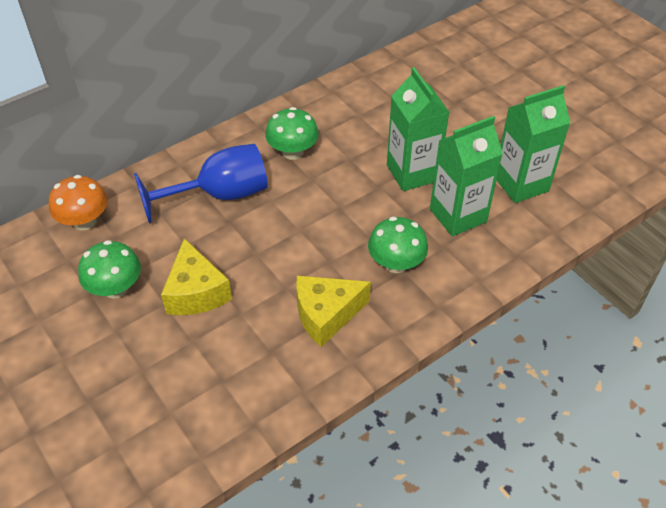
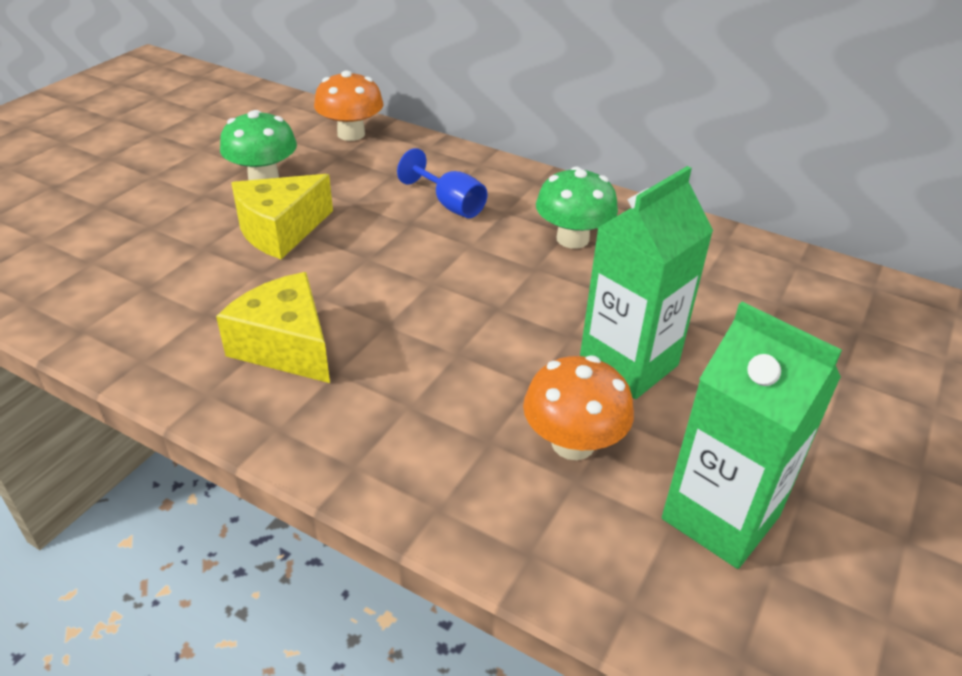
camera: 65 degrees right, 10 degrees down
blue goblet [134,144,268,223] -> blue goblet [397,148,487,218], size x0.56
green mushroom [368,217,428,273] -> none
green carton [430,116,503,237] -> orange mushroom [523,355,634,460]

